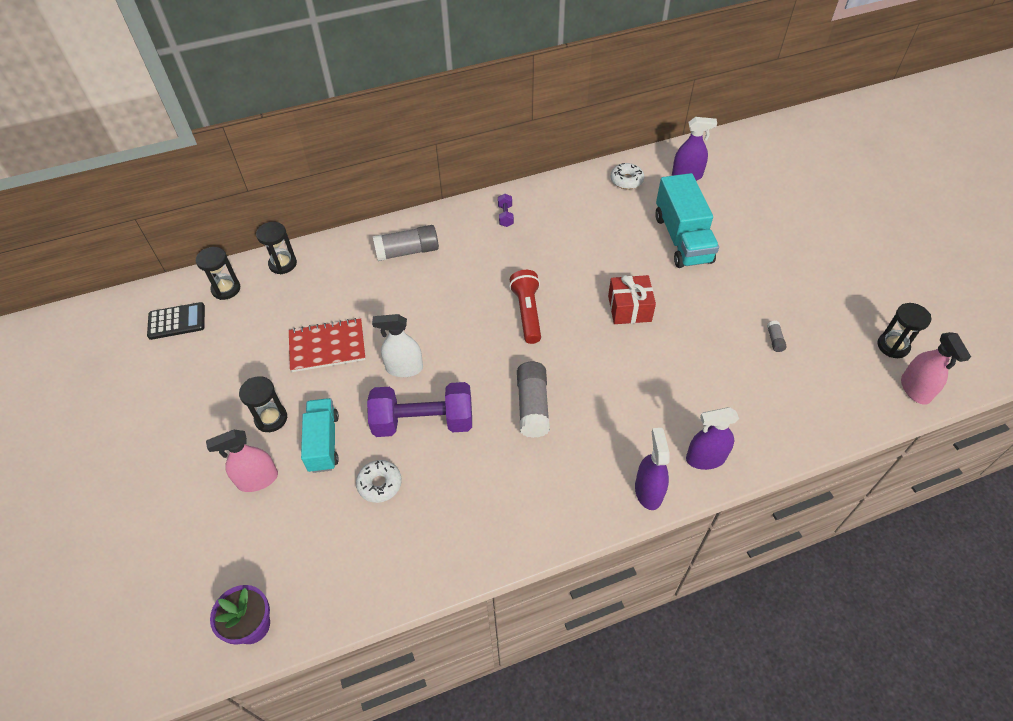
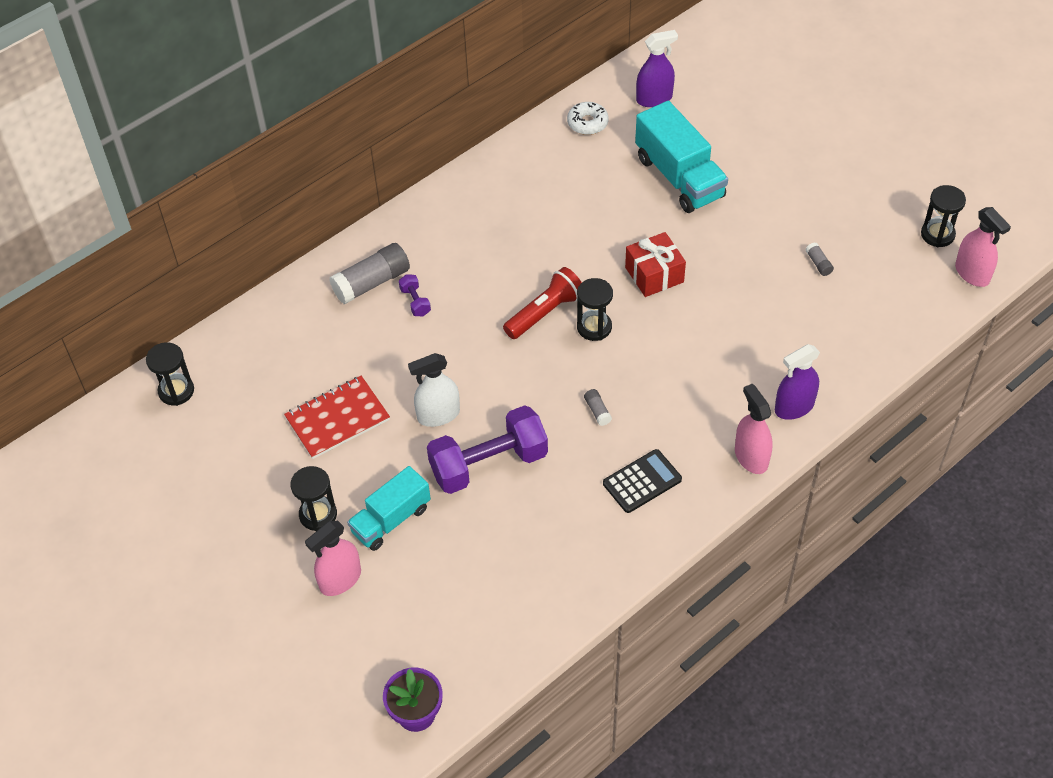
camera: 20 degrees left, 0 degrees up
black calculator [147,302,205,340] -> black calculator moved to [603,449,682,513]
black hourglass [256,222,297,275] -> black hourglass moved to [577,278,613,341]
turquoise truck [301,398,339,473] -> turquoise truck turned 105 degrees counterclockwise [347,466,431,551]
white donut [356,460,402,503] -> none
purple dumbbell [498,194,514,227] -> purple dumbbell moved to [399,274,431,316]
red flashlight [509,270,541,344] -> red flashlight turned 75 degrees clockwise [503,267,582,339]
grey glue stick [517,362,550,438] -> grey glue stick [584,389,612,426], size x0.45
purple spray bottle [635,428,670,510] -> pink spray bottle [735,384,773,474]

